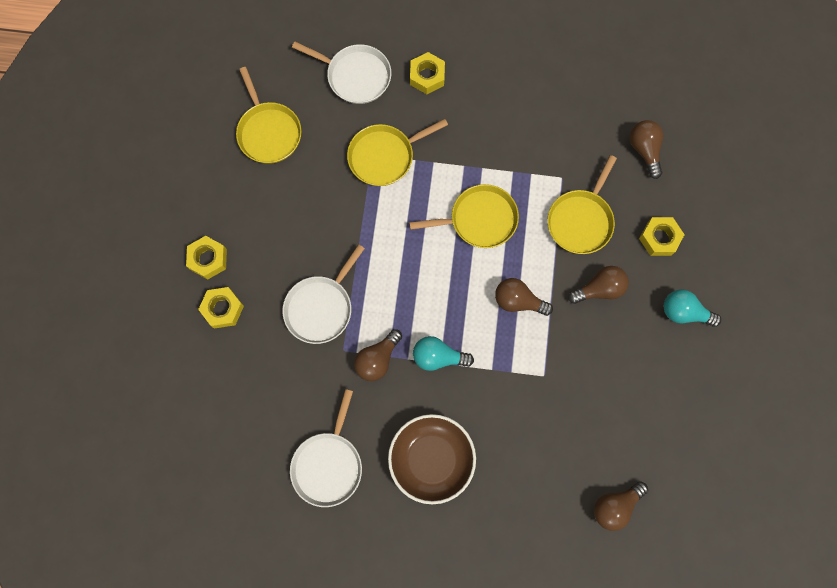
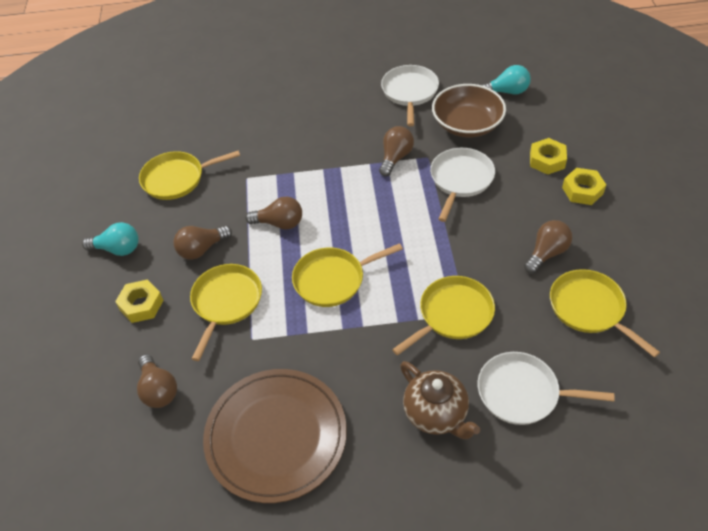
camera: 170 degrees right, 25 degrees down
brown bowl [388,414,476,504] -> brown bowl moved to [432,84,506,137]
yellow nut [410,52,445,94] -> brown teapot [400,361,480,439]
turquoise light bulb [413,336,474,371] -> turquoise light bulb moved to [482,65,531,95]
brown light bulb [594,481,648,531] -> brown light bulb moved to [524,220,572,273]
none -> yellow pan [139,150,240,200]
none -> brown plate [203,369,347,503]

